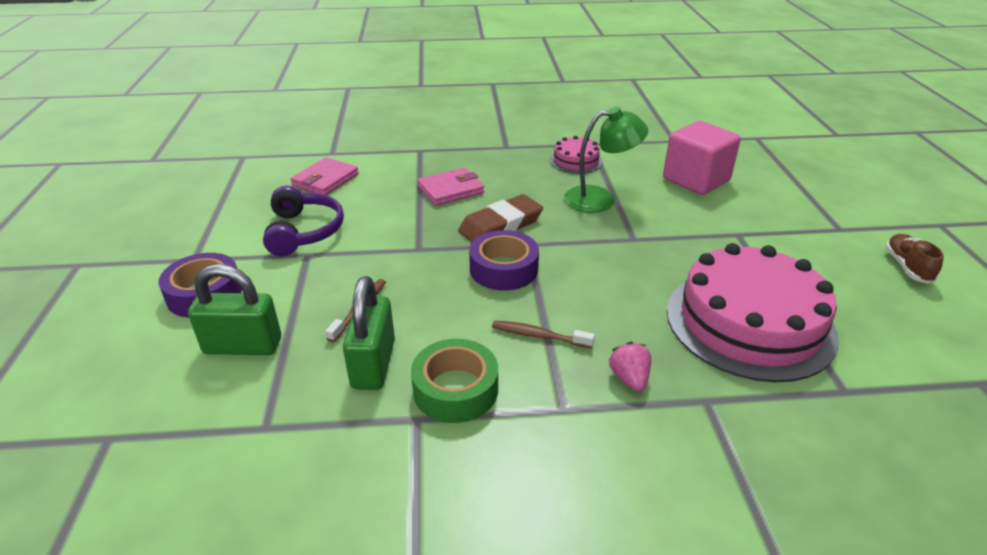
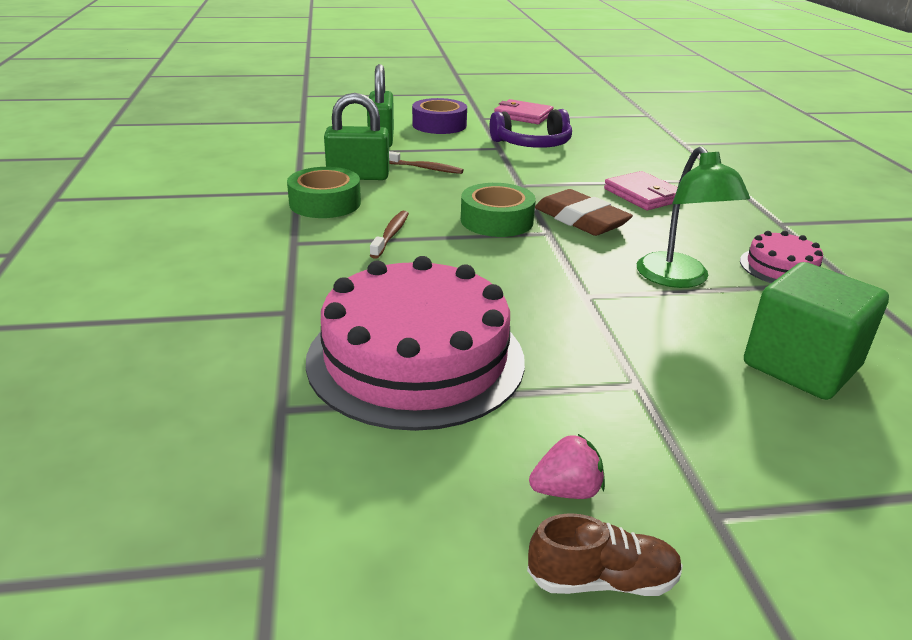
camera: 85 degrees right, 5 degrees down
pink wallet [290,157,359,195] -> pink wallet moved to [494,99,553,124]
purple tape [469,230,539,291] -> green tape [461,183,536,237]
pink strawberry [608,341,651,391] -> pink strawberry moved to [529,434,605,499]
pink cube [663,121,741,195] -> green cube [744,262,889,400]

